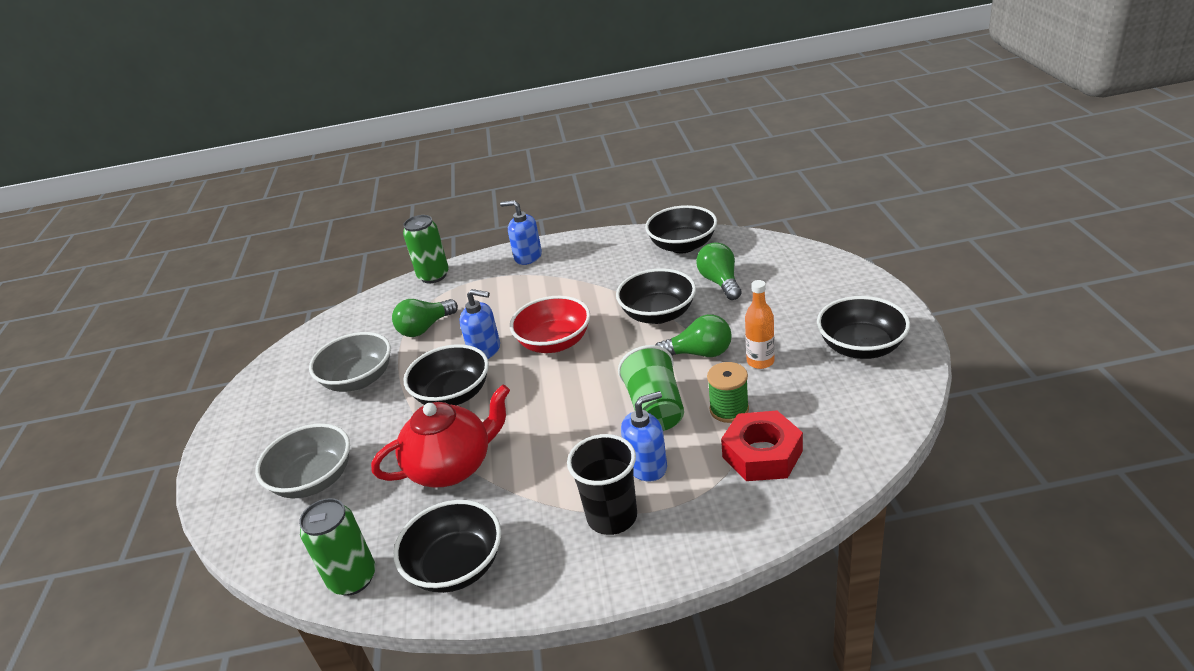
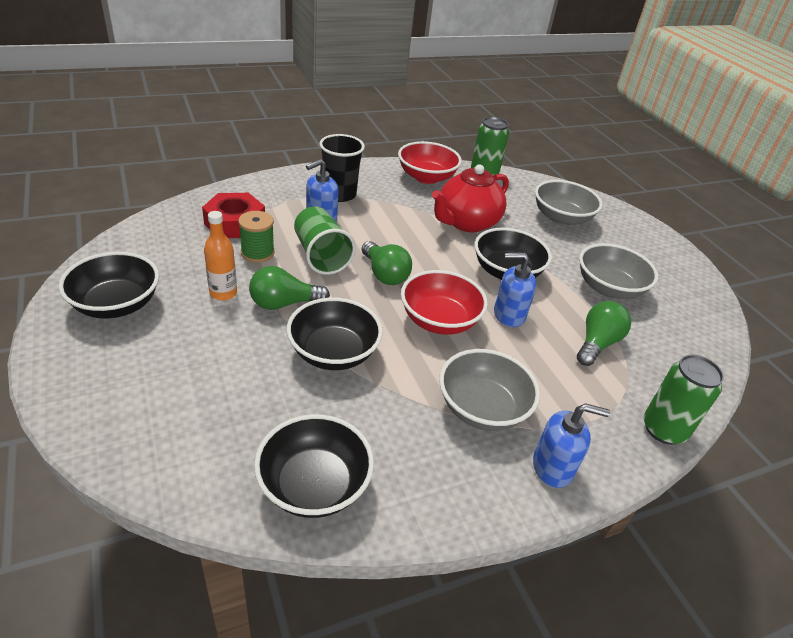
camera: 155 degrees right, 5 degrees up
black bowl [393,500,501,593] -> red bowl [398,141,462,184]
green light bulb [696,242,742,300] -> green light bulb moved to [362,241,412,285]
none -> grey bowl [439,349,540,431]

